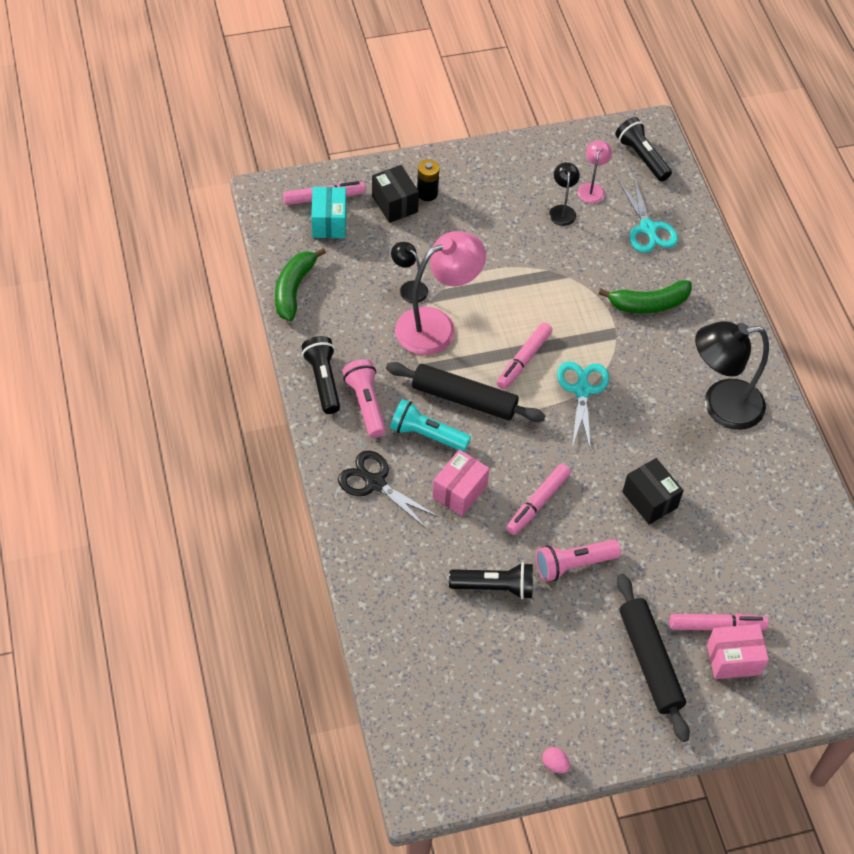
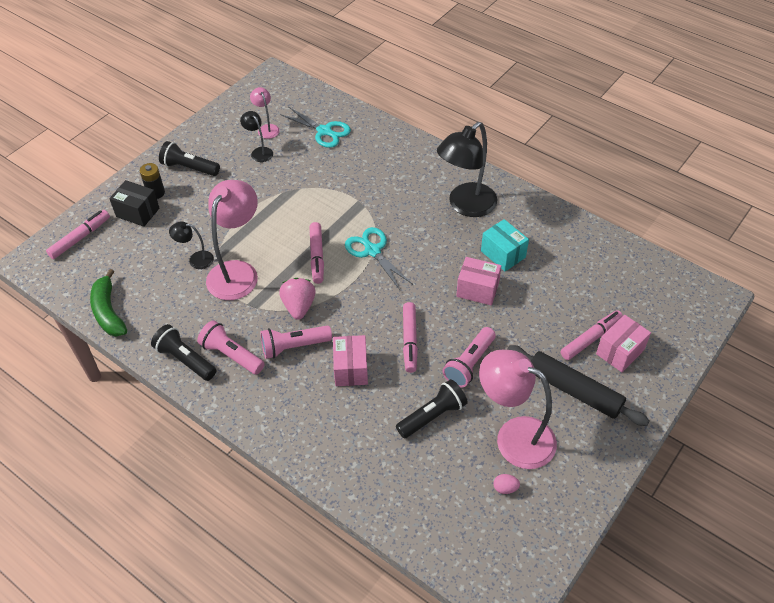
camera: 35 degrees left, 5 degrees down
turquoise box [311,187,346,238] -> turquoise box moved to [481,219,529,271]
black scissors [338,451,440,530] -> none
black rolling pin [386,362,545,422] -> pink strawberry [279,278,316,320]
turquoise flashlight [390,399,471,452] -> pink flashlight [261,326,332,359]
pink egg [542,747,570,773] -> pink egg moved to [493,474,520,494]
green banana [599,280,692,313] -> none
black flashlight [615,117,672,181] -> black flashlight moved to [159,141,220,176]
black box [622,458,684,524] -> pink box [456,257,501,305]
none -> pink lamp [479,350,557,469]

